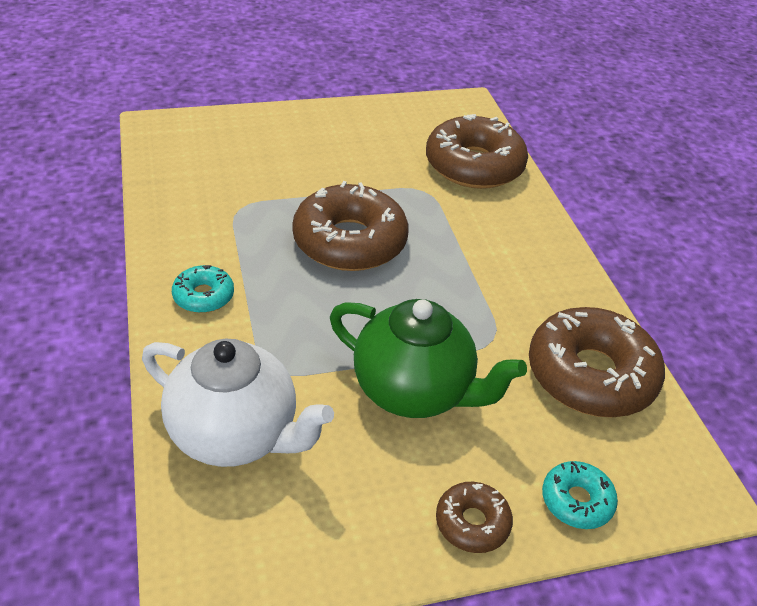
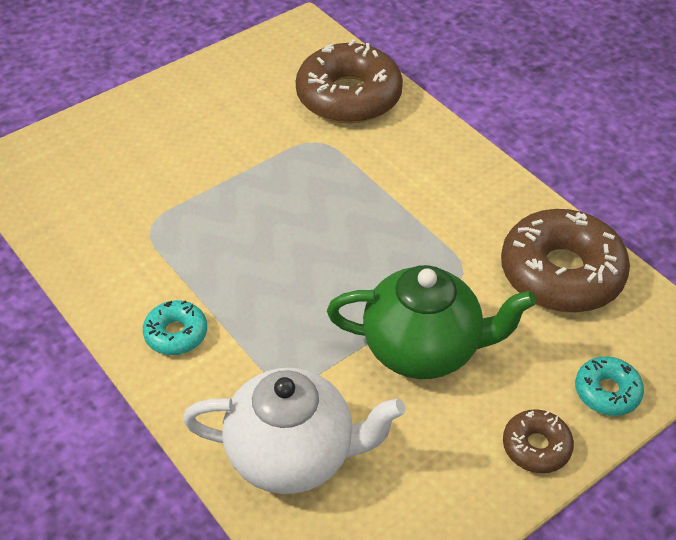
camera: 20 degrees left, 5 degrees up
brown donut [292,181,409,271] -> none

